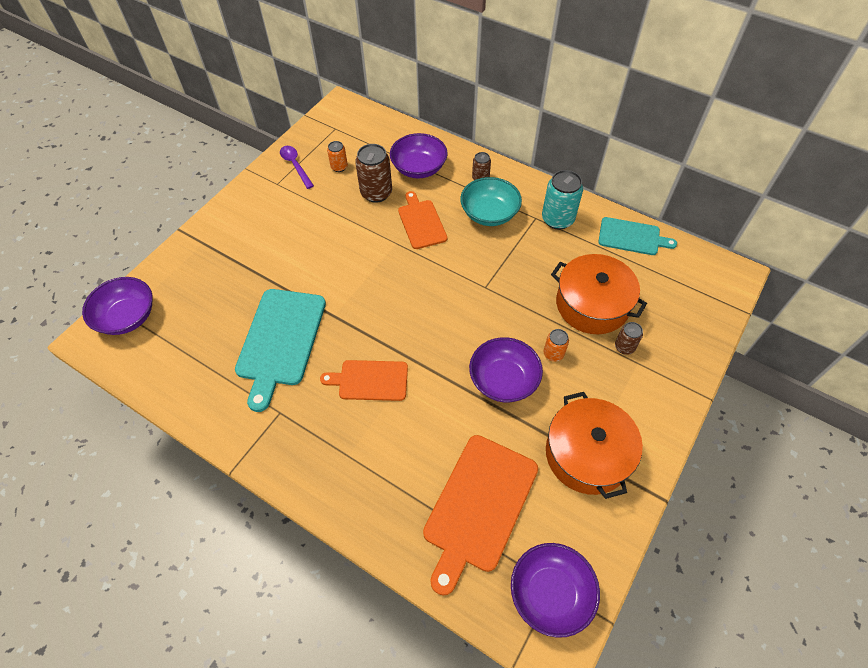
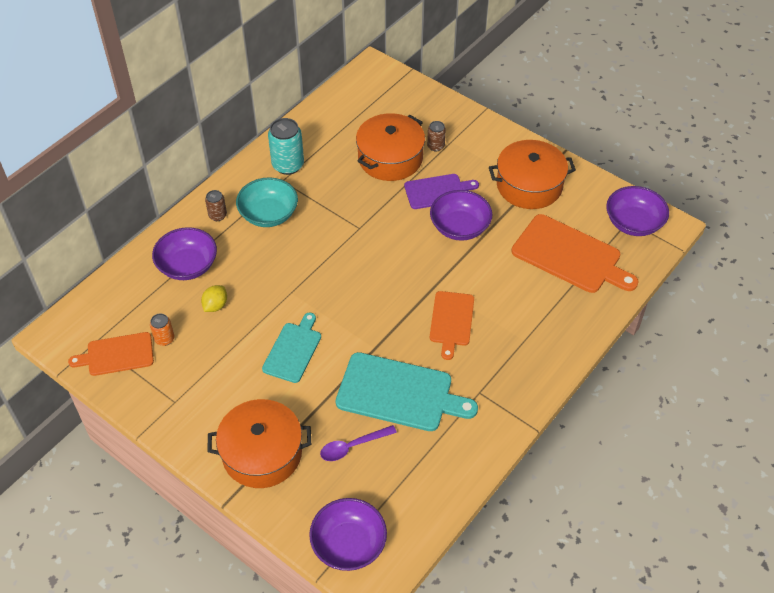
camera: 85 degrees left, 5 degrees down
purple spoon [280,146,314,189] -> purple spoon moved to [320,425,397,461]
brown can [355,144,392,203] -> yellow lemon [201,285,227,312]
orange cutting board [398,191,447,249] -> orange cutting board moved to [68,332,154,376]
orange can [544,329,569,362] -> purple cutting board [404,174,479,209]
turquoise cutting board [598,217,677,255] -> turquoise cutting board moved to [262,312,321,383]
none -> orange pot [207,399,311,488]

